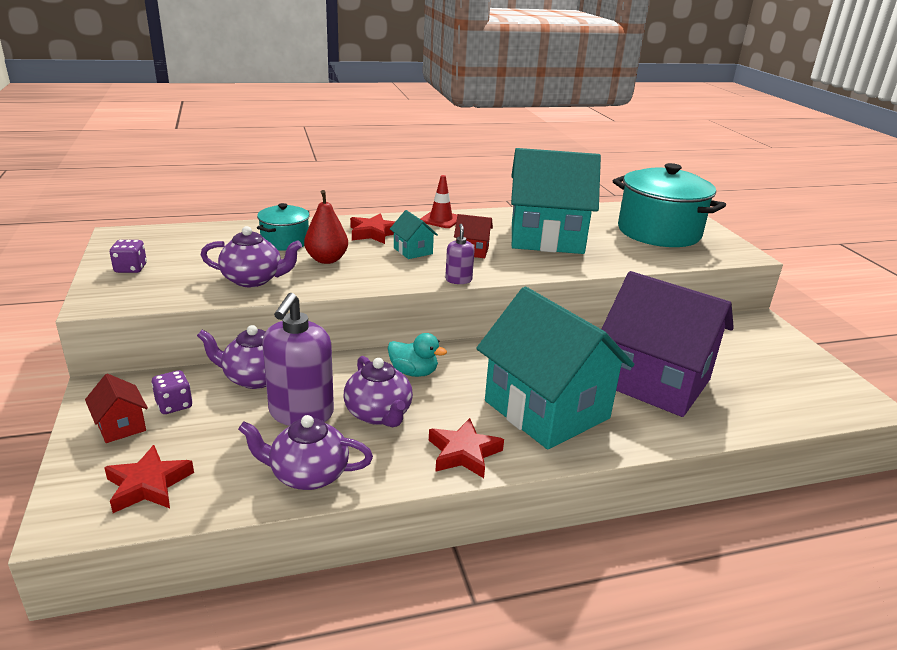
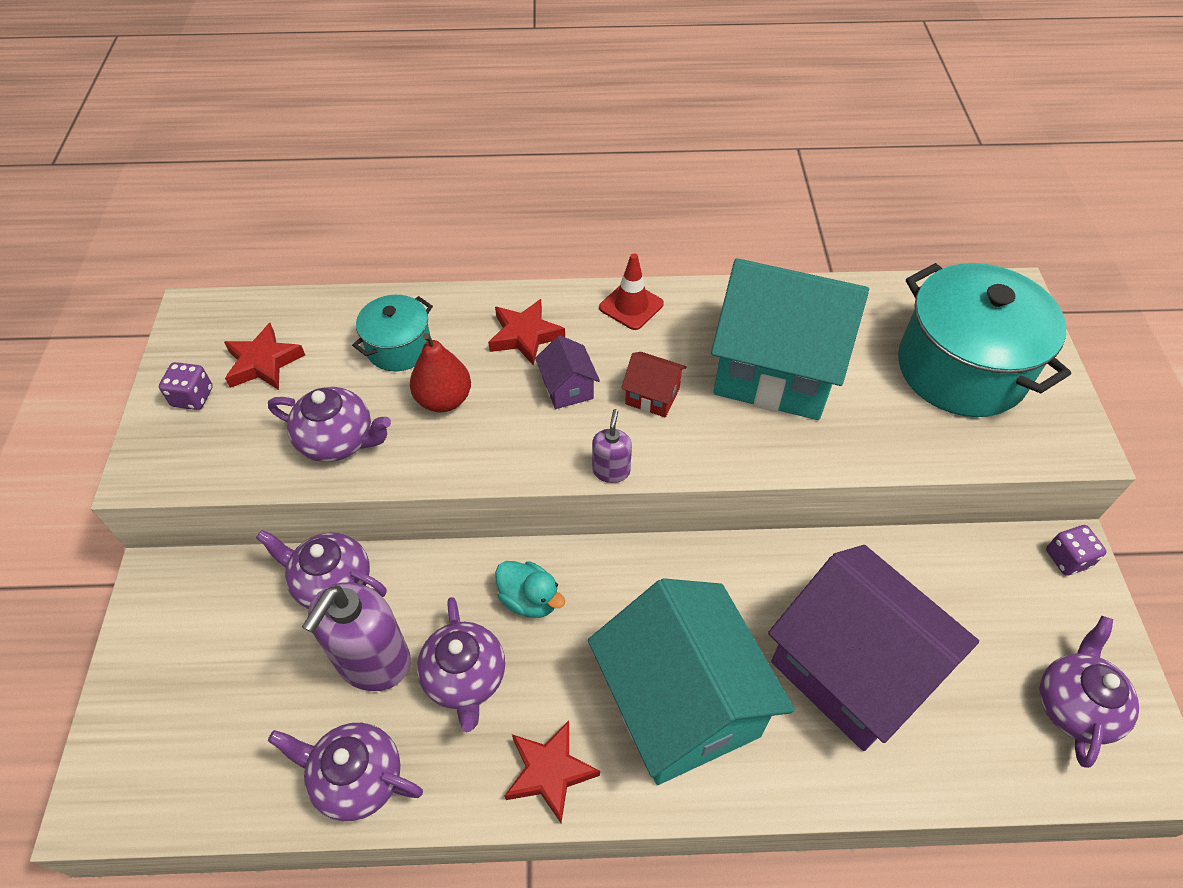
camera: 15 degrees right, 25 degrees up
red house [85,374,148,443] -> none
red star [104,445,194,513] -> red star moved to [224,323,305,390]
purple dice [152,370,192,414] -> purple dice moved to [1046,525,1106,576]
turquoise house [390,210,438,259] -> purple house [535,335,600,409]
none -> purple teapot [1040,616,1139,768]

